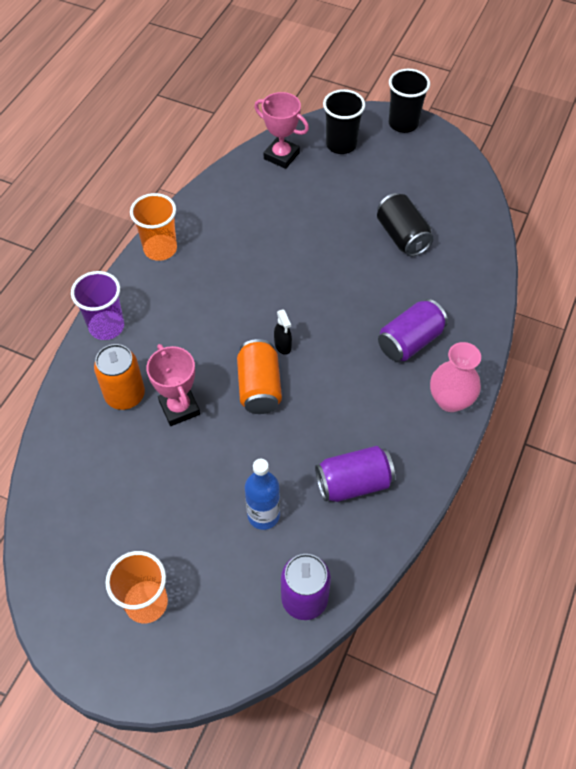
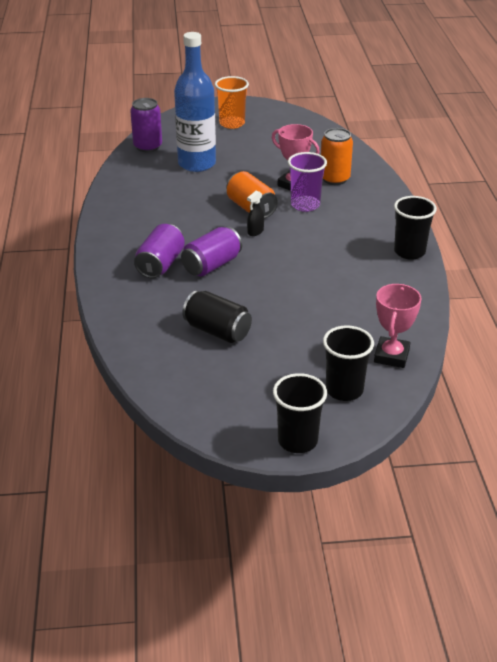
camera: 150 degrees right, 20 degrees down
purple cup [71,271,124,340] -> purple cup moved to [288,152,327,212]
orange cup [130,193,177,261] -> black cup [394,196,437,260]
blue bottle [245,459,280,530] -> blue bottle [174,32,216,172], size x1.73
pink trophy [254,92,309,169] -> pink trophy turned 75 degrees counterclockwise [374,284,421,368]
black spray bottle [274,309,292,355] -> black spray bottle turned 90 degrees counterclockwise [247,191,264,236]
purple can [315,446,395,502] -> purple can moved to [181,226,242,277]
pink vase [430,342,481,412] -> none

